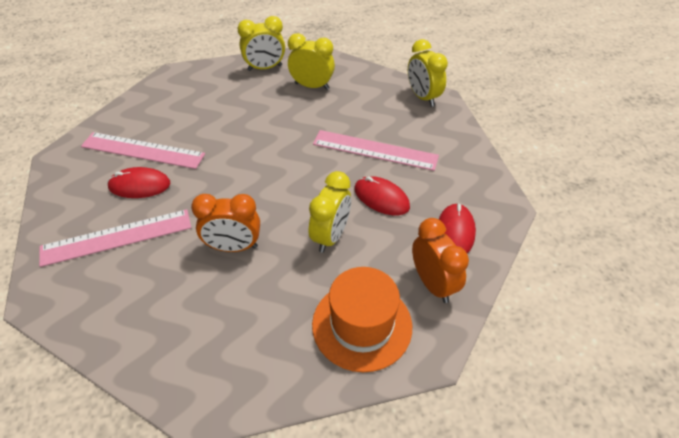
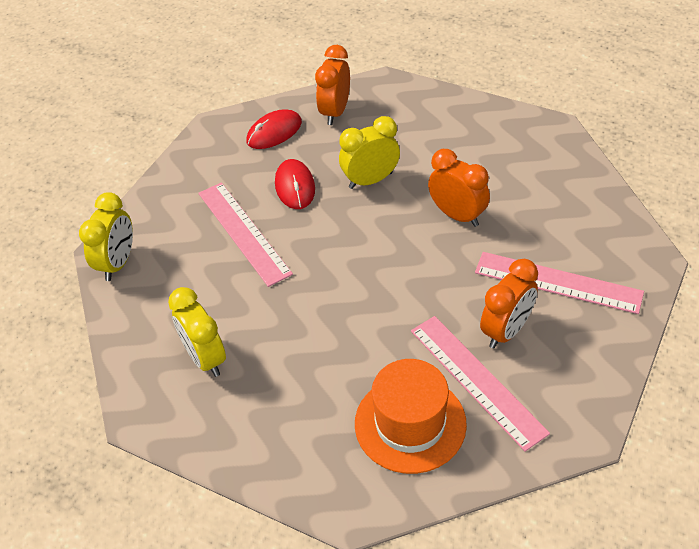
camera: 135 degrees left, 0 degrees up
red mouse [107,167,170,198] -> orange clock [480,259,538,349]
yellow clock [238,16,285,71] -> none
orange hat [312,267,412,372] -> orange hat moved to [355,359,467,474]

